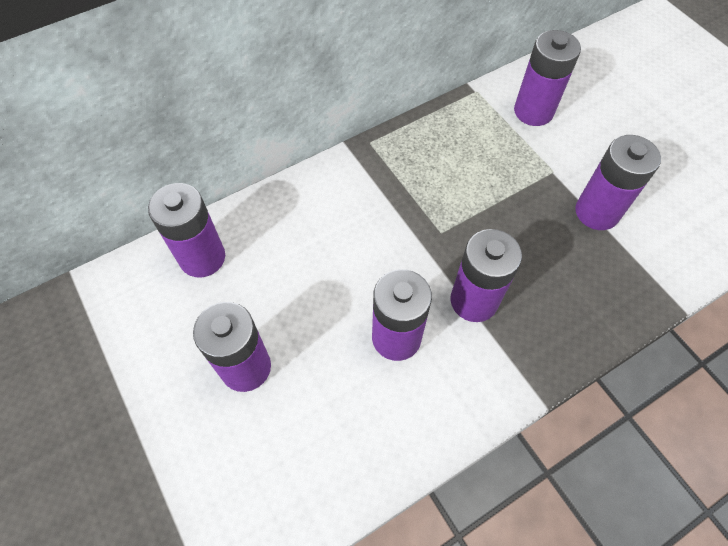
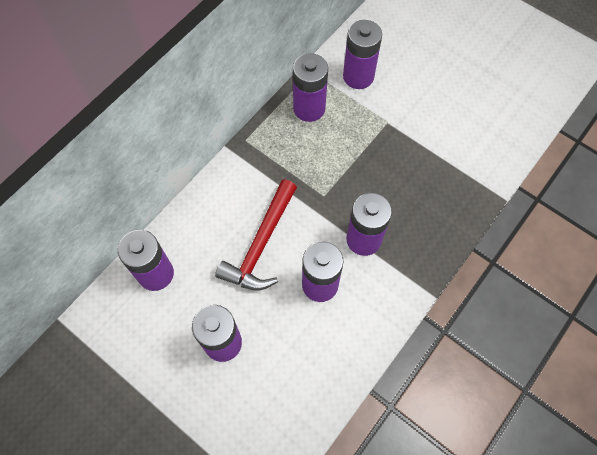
camera: 20 degrees left, 5 degrees up
purple battery [575,135,661,230] -> purple battery moved to [293,53,328,122]
none -> red hammer [215,179,297,290]

